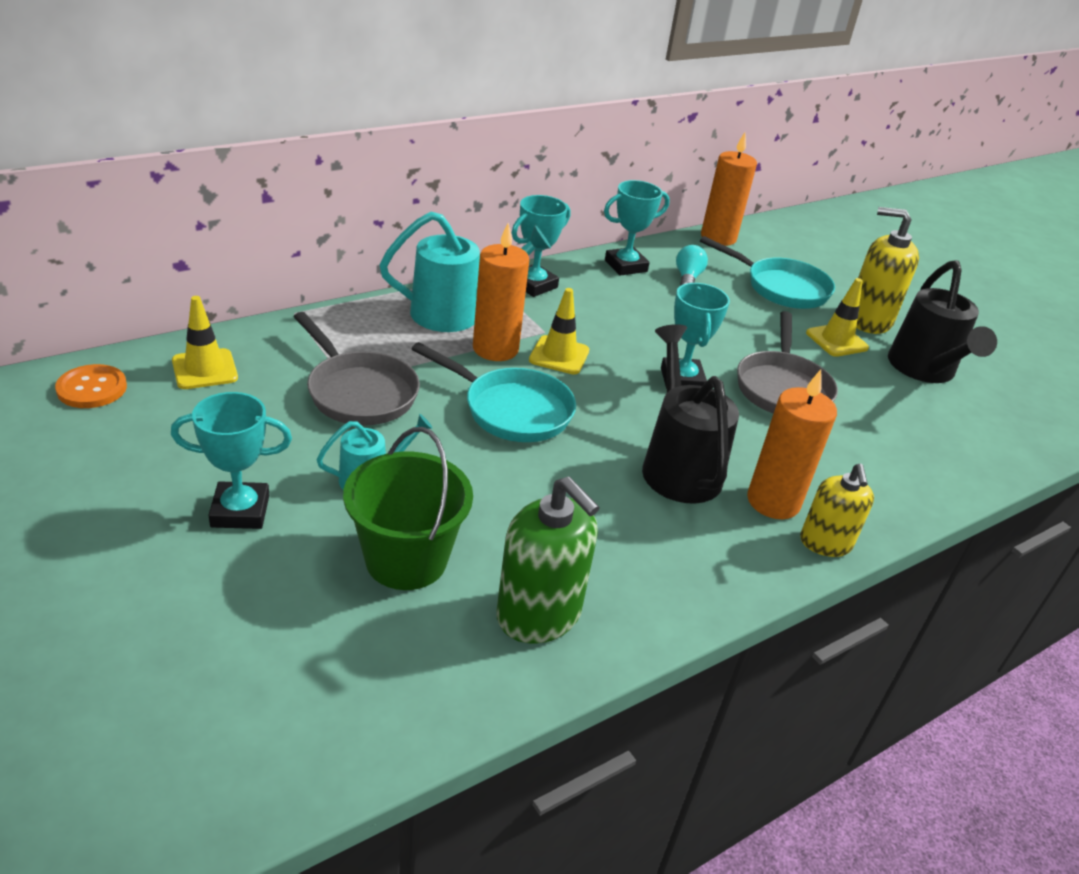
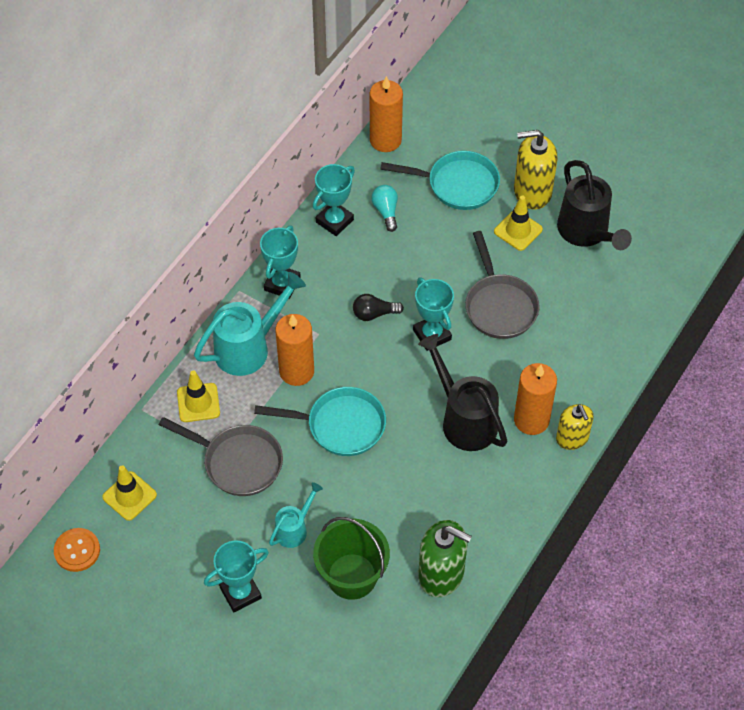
camera: 20 degrees left, 20 degrees up
yellow traffic cone [529,288,589,374] -> yellow traffic cone moved to [177,370,220,422]
none -> black light bulb [353,294,404,321]

